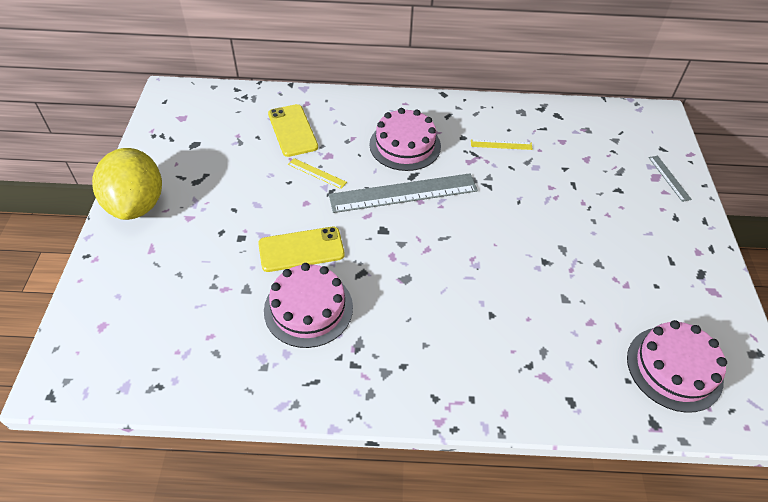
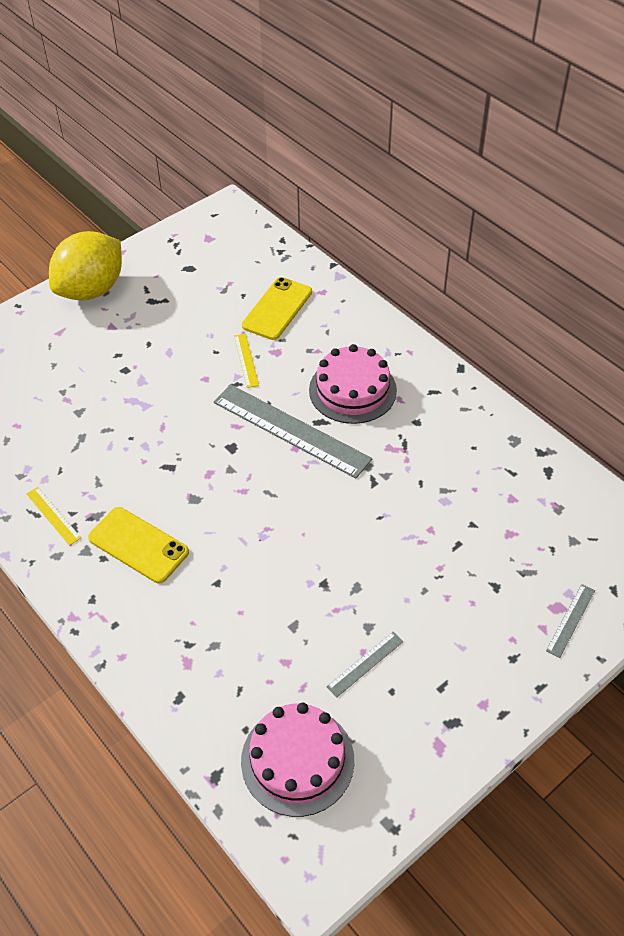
camera: 50 degrees right, 0 degrees up
yellow phone [258,227,345,272] -> yellow phone moved to [88,507,189,583]
pink cake [264,263,353,348] -> none
yellow ruler [471,139,533,150] -> yellow ruler moved to [26,487,81,546]
none -> grey ruler [326,632,404,697]

